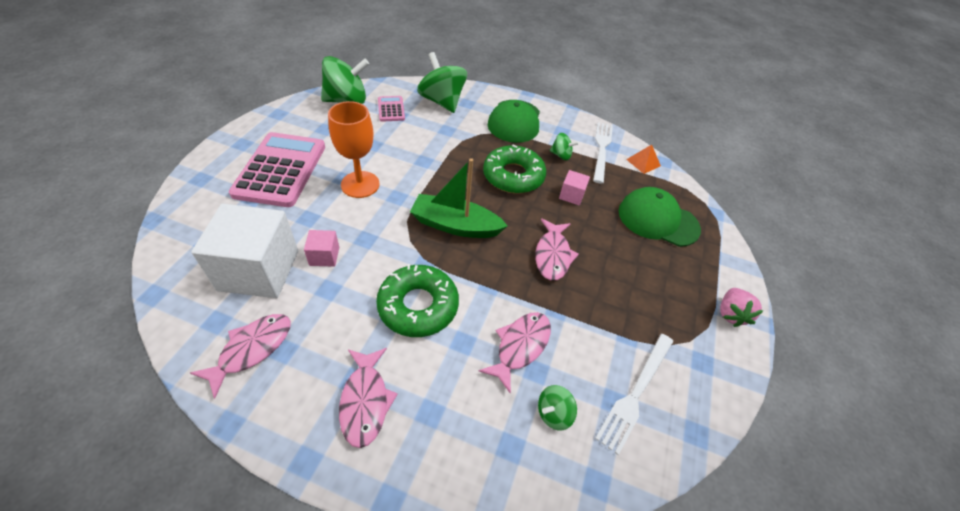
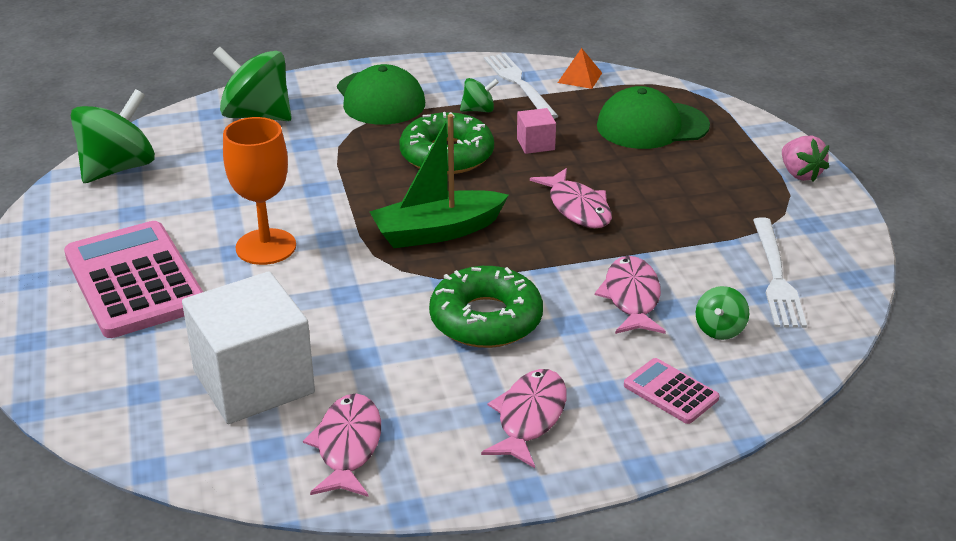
camera: 30 degrees left, 15 degrees down
pink cube [304,230,339,267] -> none
pink fish [339,348,398,448] -> pink fish turned 120 degrees counterclockwise [481,369,567,468]
pink calculator [378,96,405,122] -> pink calculator moved to [624,358,720,424]

